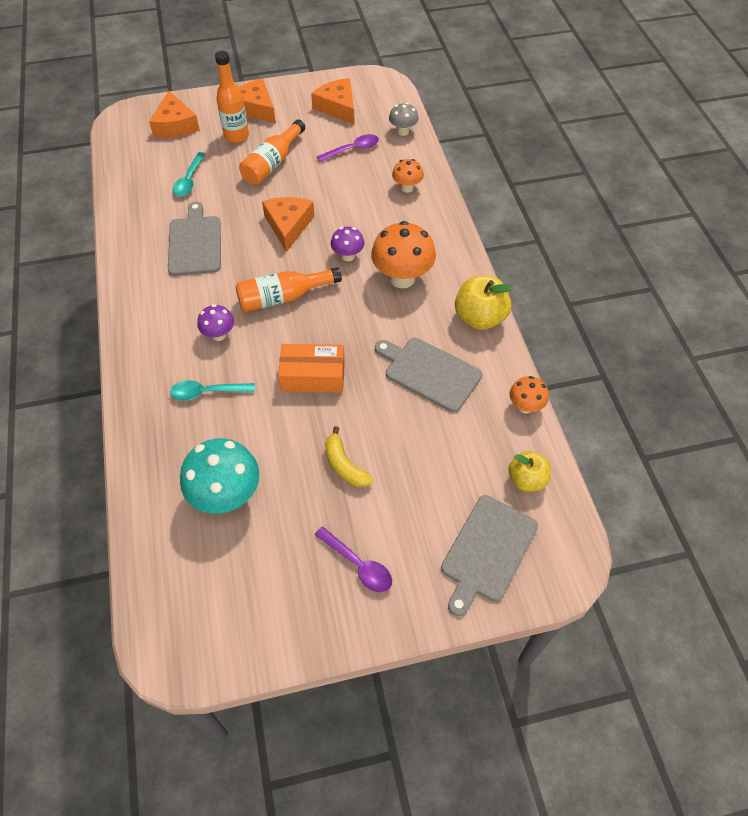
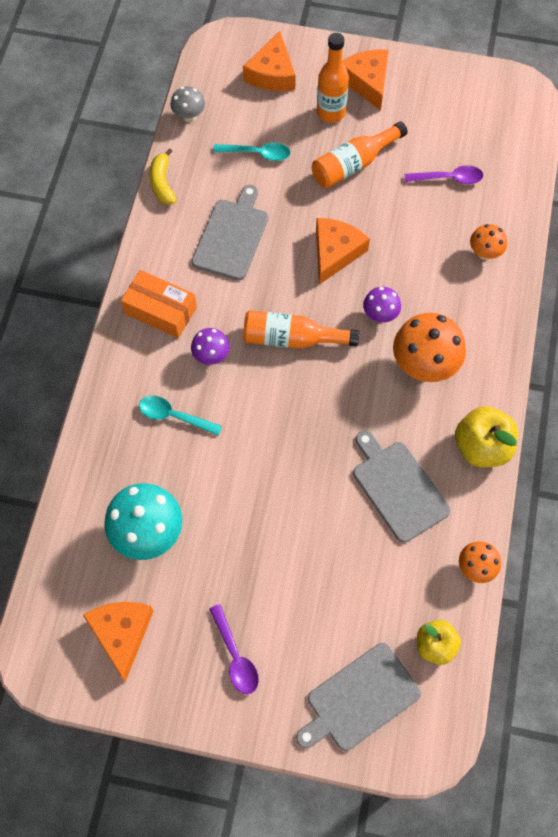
camera: 25 degrees right, 10 degrees up
turquoise spoon [173,152,206,196] -> turquoise spoon turned 120 degrees counterclockwise [213,143,290,161]
orange box [278,344,345,393] -> orange box moved to [121,270,197,338]
orange cheese [311,78,355,125] -> orange cheese moved to [83,602,154,681]
yellow banana [325,426,373,487] -> yellow banana moved to [149,148,177,205]
grey mushroom [389,103,419,136] -> grey mushroom moved to [170,86,205,122]

